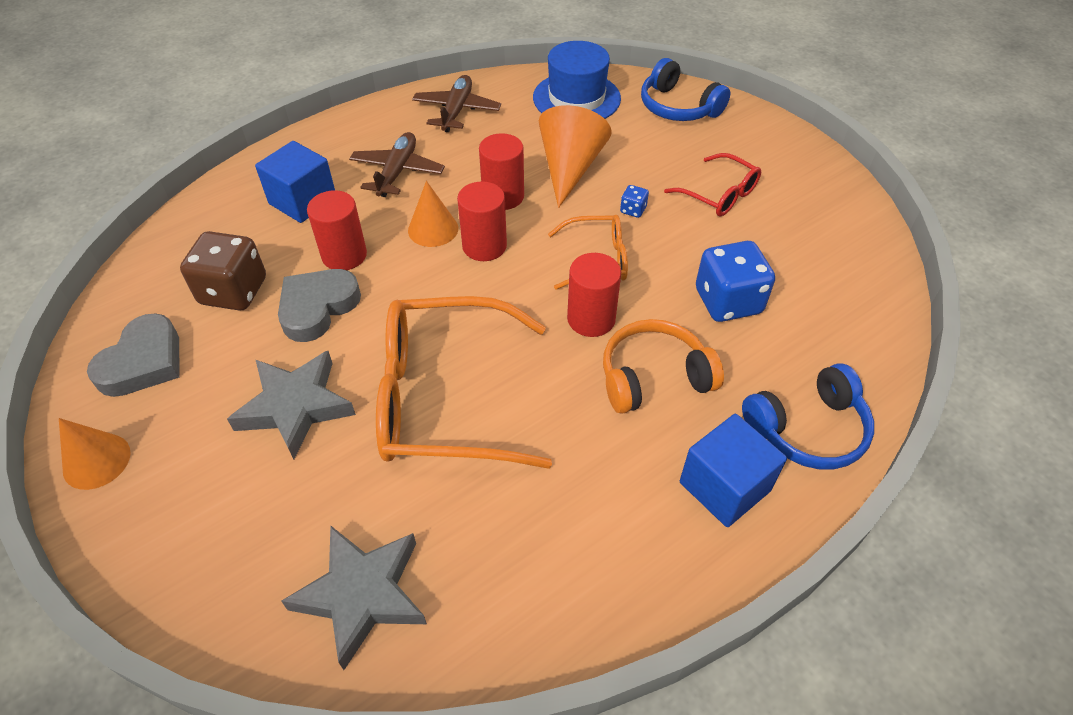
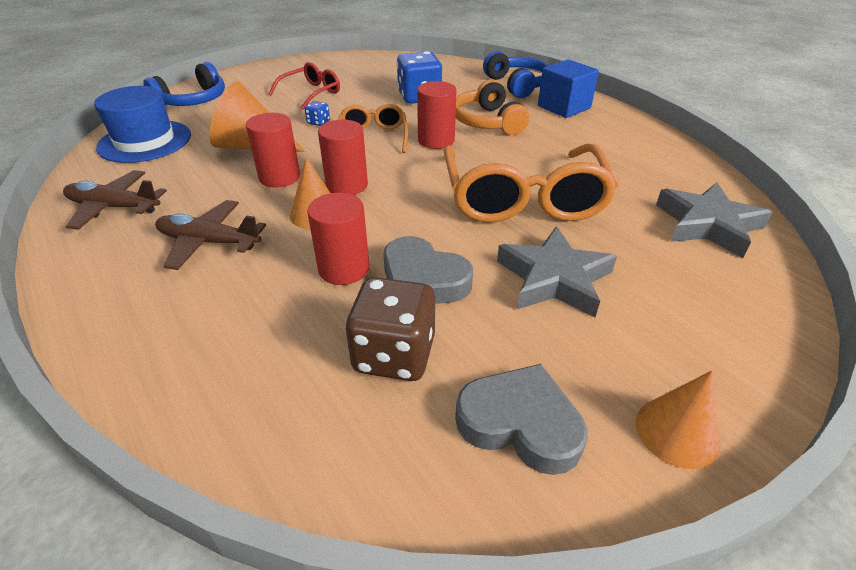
camera: 90 degrees left, 10 degrees down
blue cube [255,141,335,223] -> none

